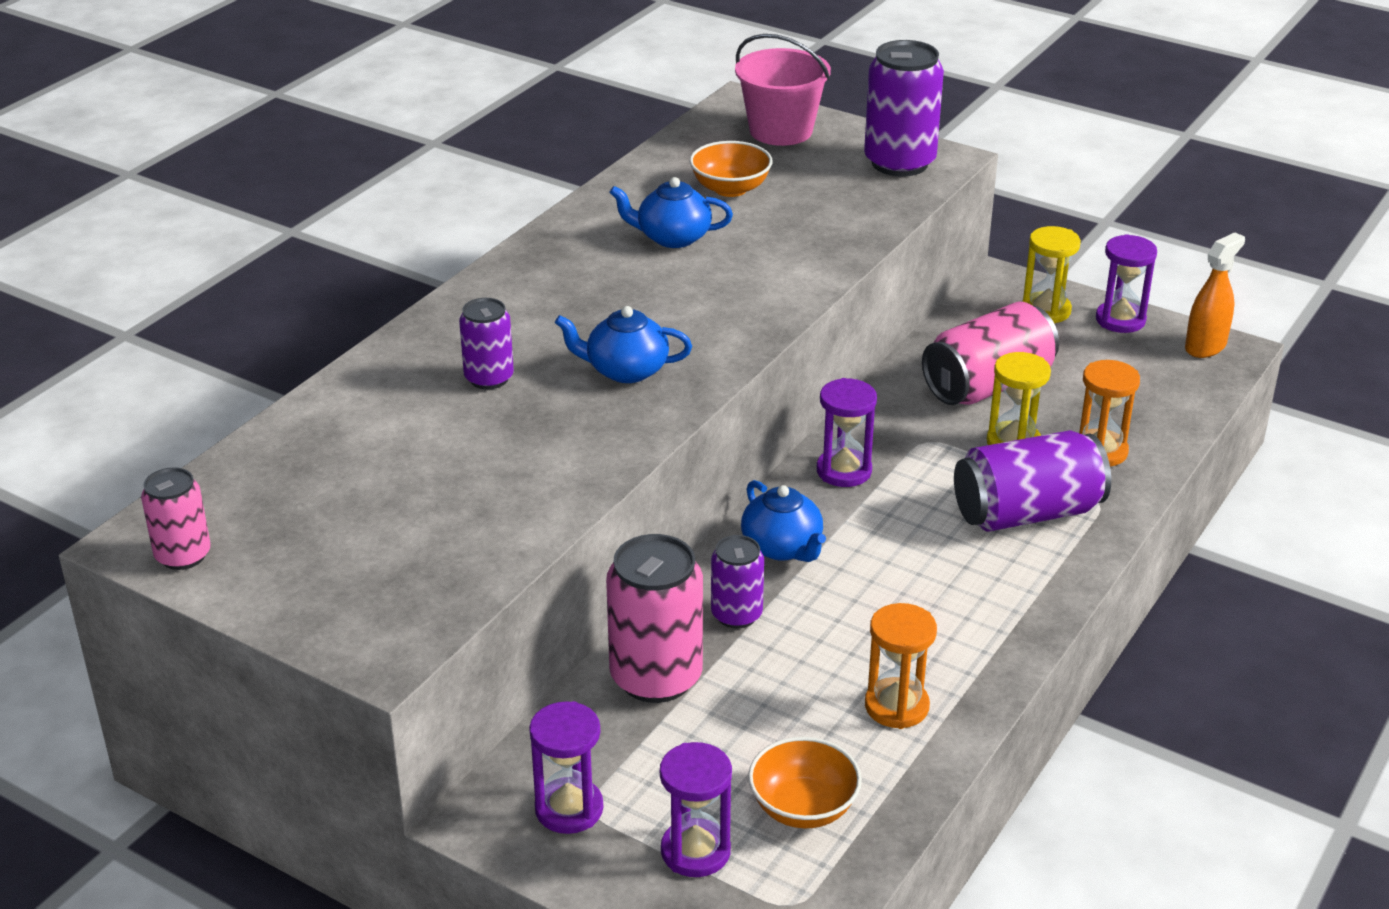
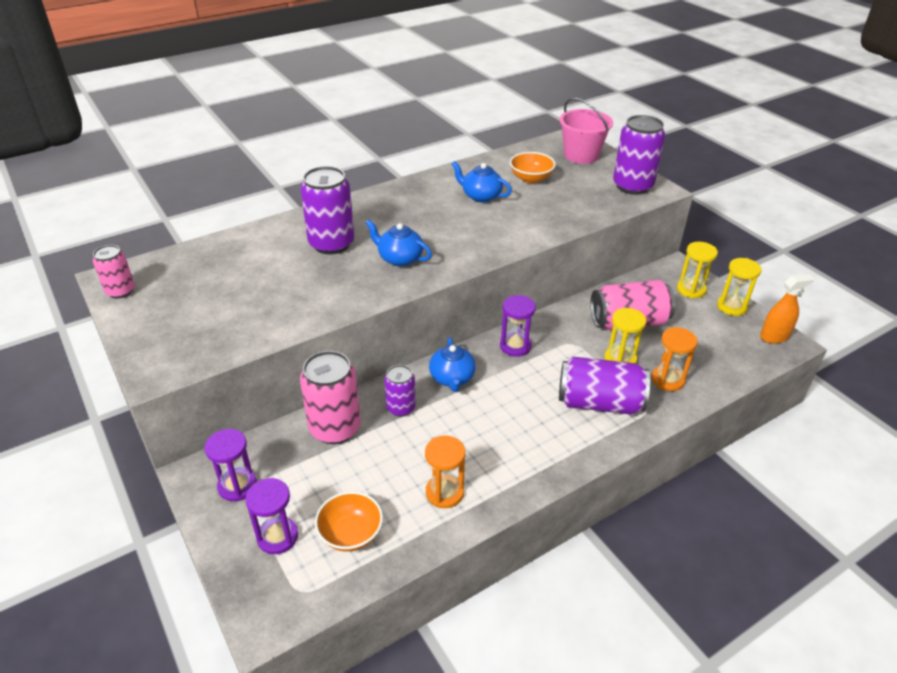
camera: 25 degrees right, 5 degrees up
purple can [459,298,514,389] -> purple can [301,166,354,254], size x1.73
purple hourglass [1096,234,1157,333] -> yellow hourglass [717,258,761,316]

